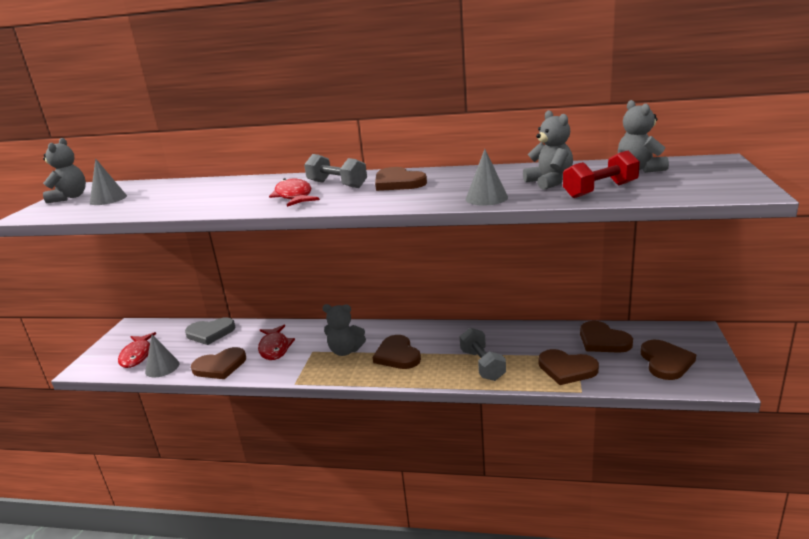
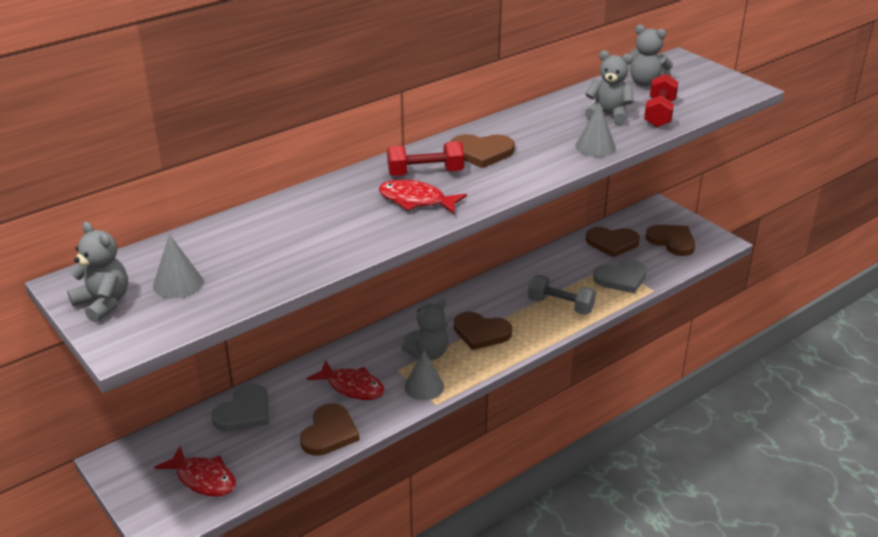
camera: 50 degrees left, 10 degrees up
grey cone [145,335,180,378] -> grey cone moved to [404,350,444,400]
grey dumbbell [304,154,367,188] -> red dumbbell [387,141,464,176]
brown heart [539,349,599,385] -> grey heart [593,259,647,293]

